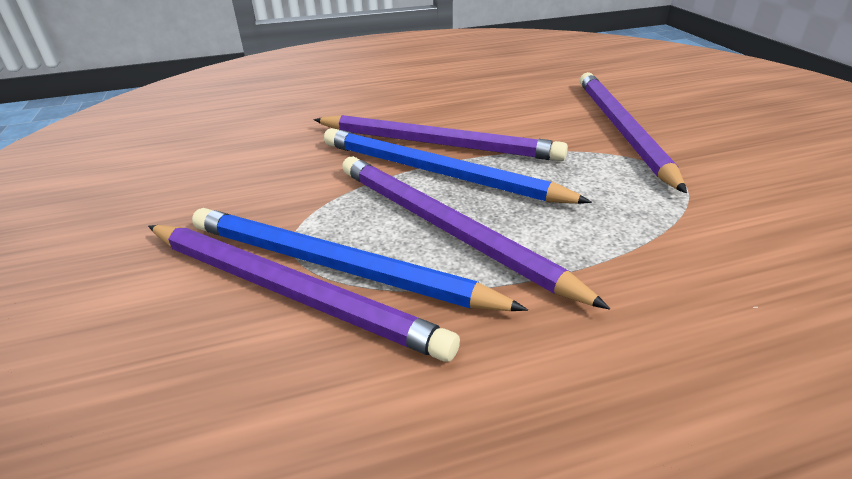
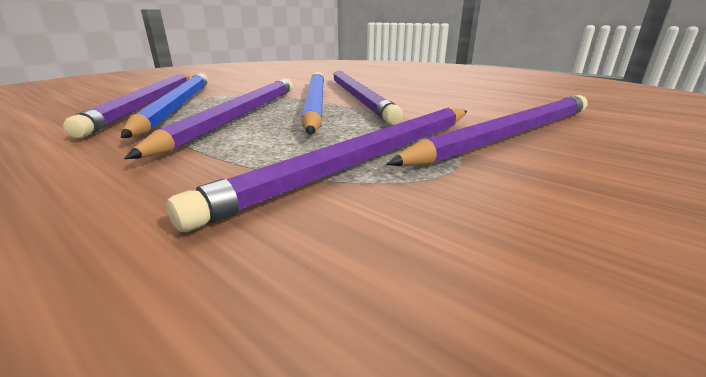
camera: 55 degrees right, 10 degrees down
none -> purple pencil [167,108,467,232]

